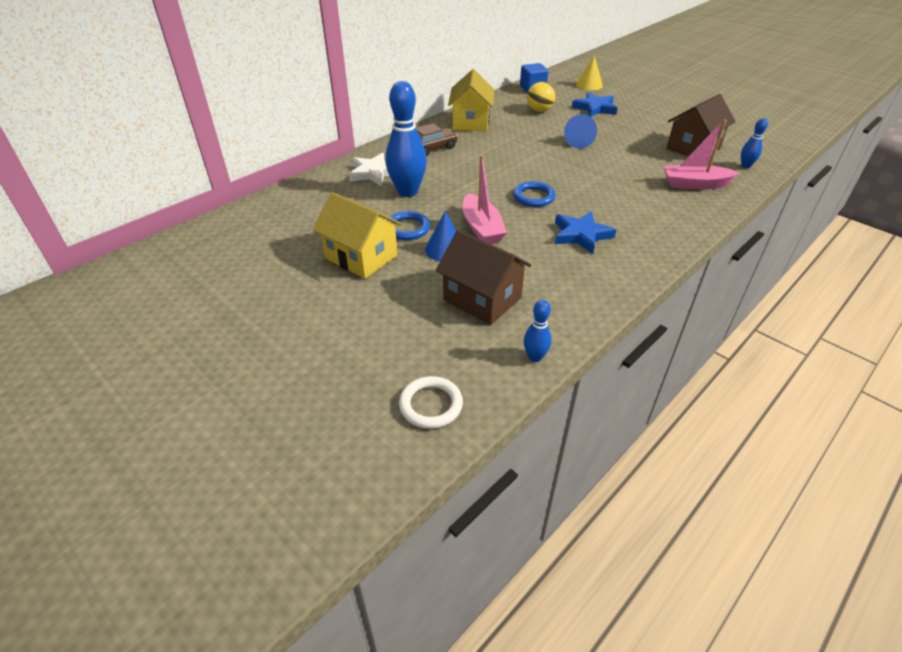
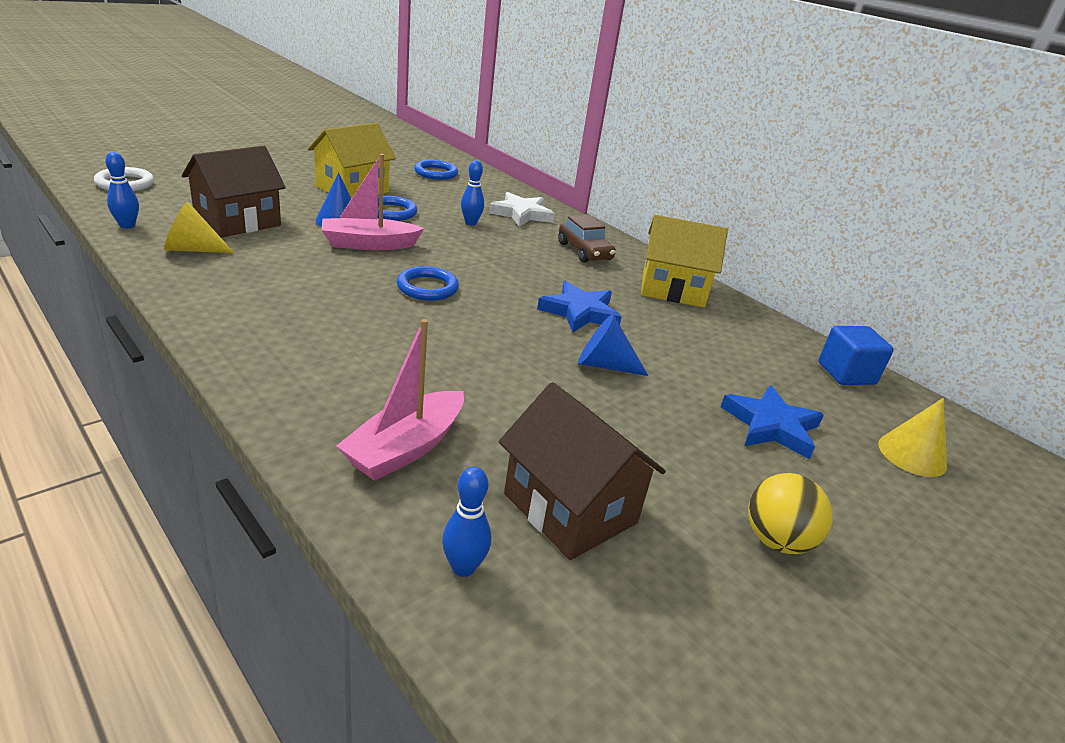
camera: 90 degrees right, 10 degrees down
blue bowling pin [385,81,427,197] -> blue bowling pin [461,160,484,225], size x0.48
yellow ball [527,81,556,112] -> yellow ball moved to [748,473,833,554]
blue star [555,211,616,254] -> blue star moved to [537,281,622,333]
pink boat [664,119,740,190] -> pink boat turned 150 degrees counterclockwise [336,319,464,481]
none -> yellow cone [164,202,234,253]
none -> blue ring [414,160,458,180]

